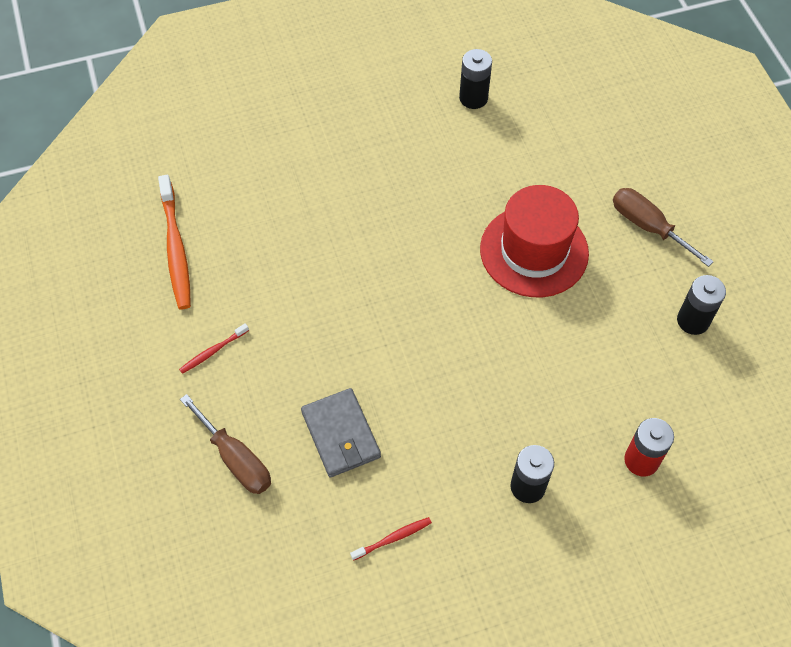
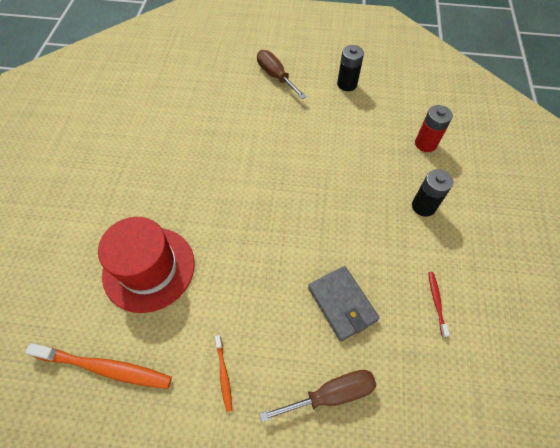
camera: 65 degrees left, 0 degrees up
red toothbrush [179,323,249,374] -> orange toothbrush [215,335,232,412]
grey wallet [301,388,381,478] -> grey wallet turned 60 degrees clockwise [308,266,379,341]
black battery [459,49,492,109] -> none
red hat [480,185,589,297] -> red hat moved to [98,217,195,313]
brown screwdriver [613,188,714,267] -> brown screwdriver turned 75 degrees clockwise [257,50,306,99]

